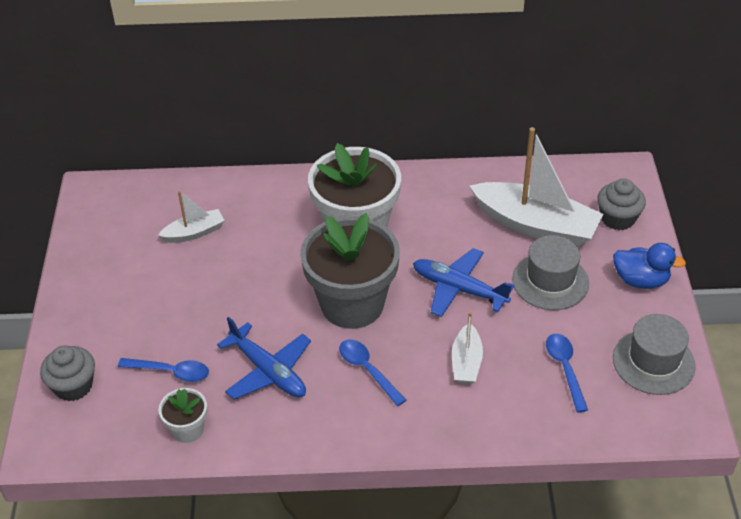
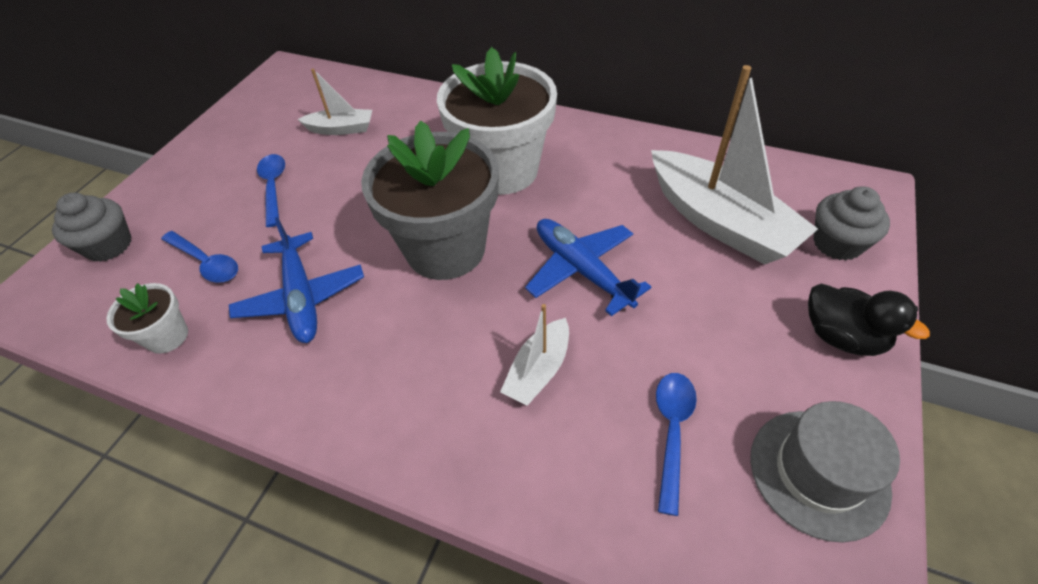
camera: 25 degrees right, 5 degrees up
blue spoon [339,339,406,406] -> blue spoon moved to [257,154,285,227]
grey hat [512,235,589,310] -> none
blue duck [613,243,686,289] -> black duck [808,284,930,356]

